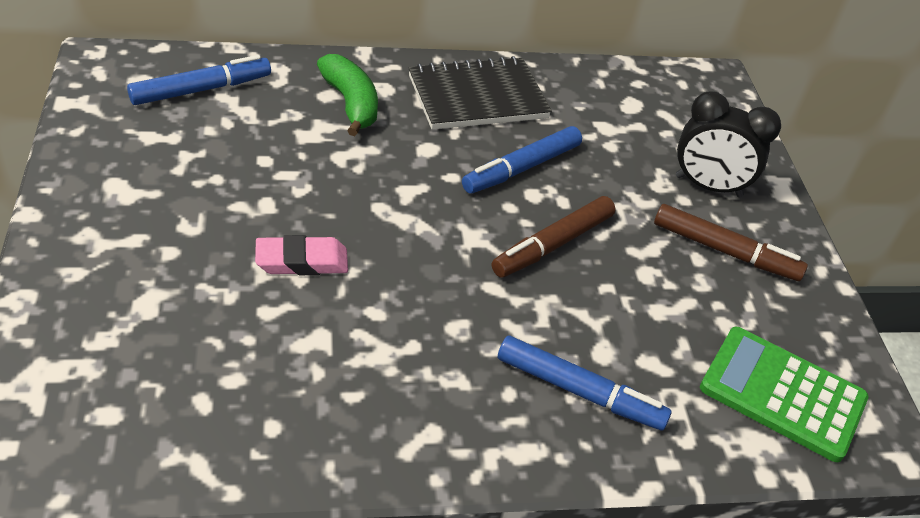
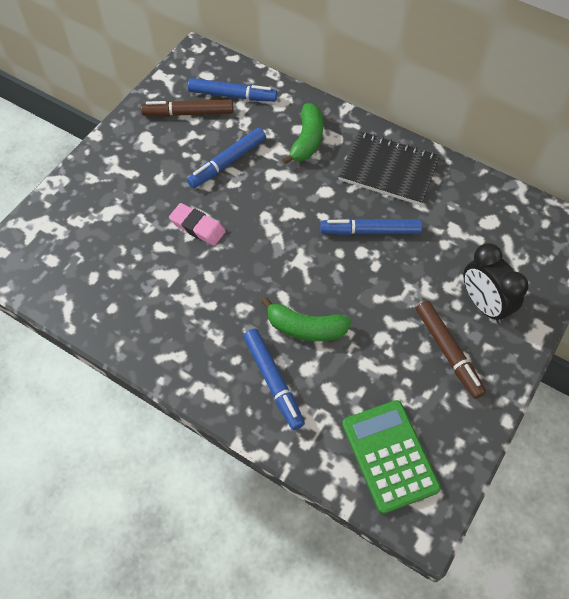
camera: 45 degrees right, 15 degrees up
brown marker [492,196,616,278] -> brown marker moved to [141,99,233,117]
none -> blue marker [187,128,266,188]
none -> green banana [261,297,352,341]

